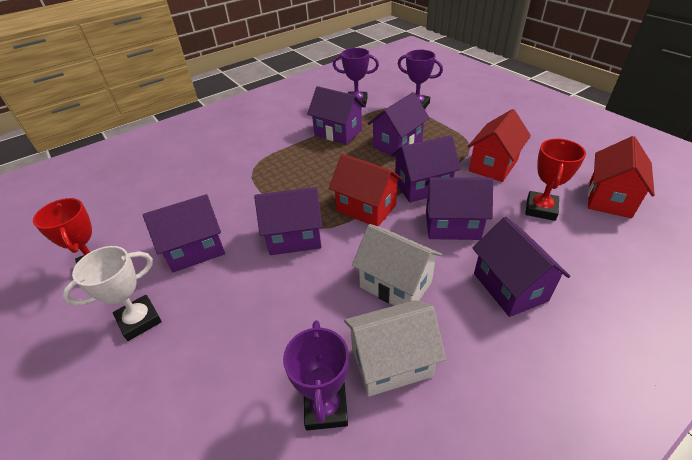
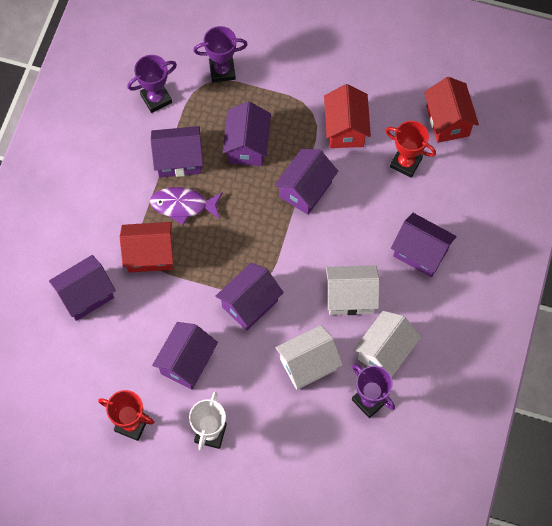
camera: 40 degrees left, 25 degrees up
red house [329,154,403,226] -> red house moved to [120,222,173,273]
purple house [425,177,493,240] -> purple house moved to [49,255,116,321]
red trophy [525,139,586,221] -> red trophy turned 45 degrees counterclockwise [385,121,436,178]
none -> purple fish [150,187,223,225]
none -> white house [275,325,343,390]

